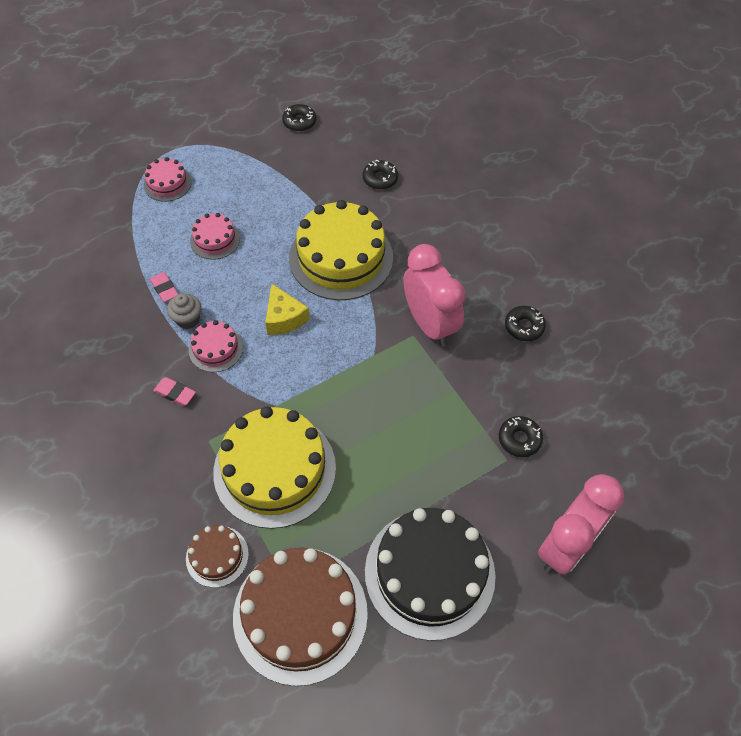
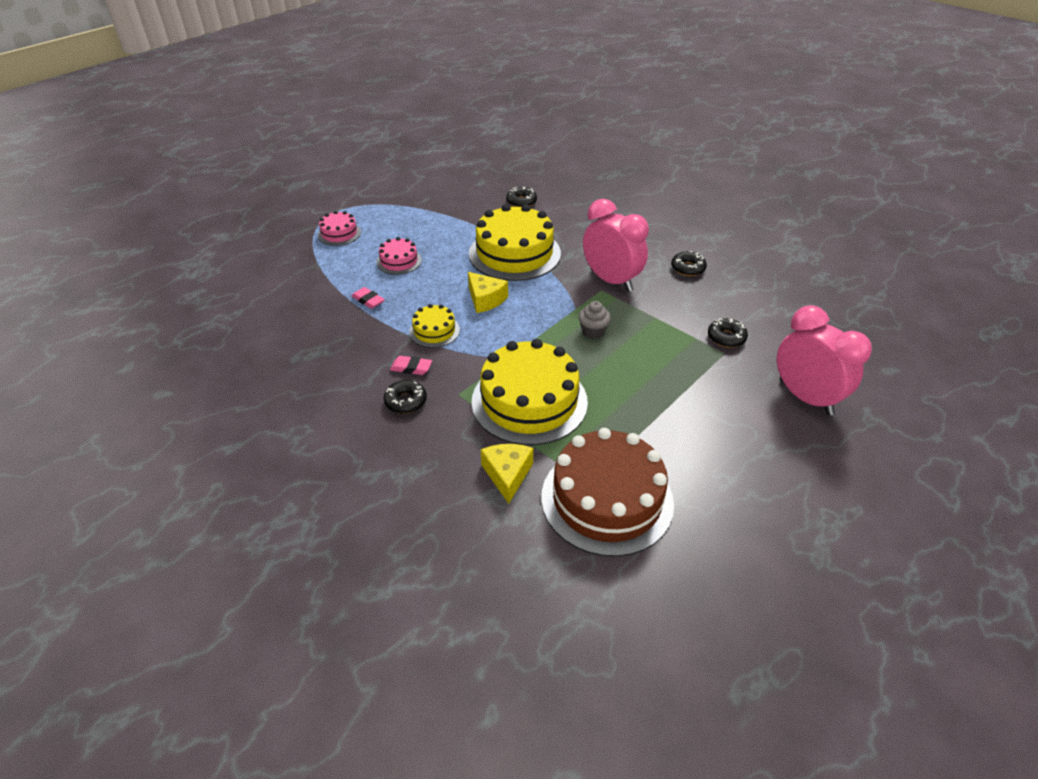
camera: 15 degrees left, 15 degrees down
grey cupcake [167,294,201,329] -> grey cupcake moved to [578,301,611,339]
brown cake [186,525,249,588] -> yellow cheese [481,444,533,504]
pink cake [189,320,243,372] -> yellow cake [409,304,460,348]
black donut [282,104,316,132] -> black donut moved to [384,380,427,414]
black cake [365,508,496,641] -> none
pink clock [538,474,624,575] -> pink clock turned 60 degrees counterclockwise [777,305,872,416]

